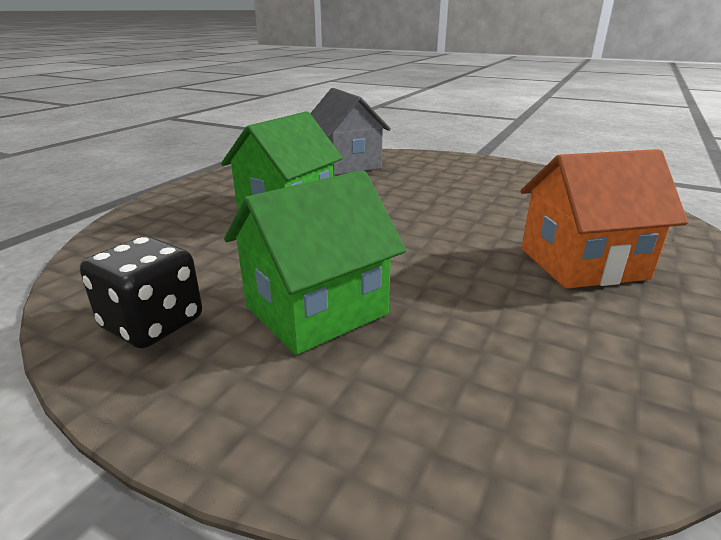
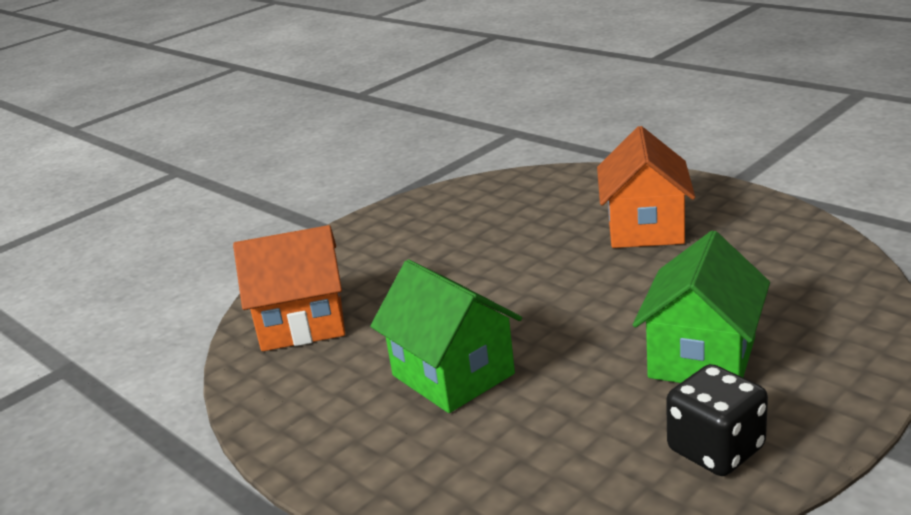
camera: 70 degrees left, 0 degrees up
green house [224,170,406,355] -> green house turned 45 degrees clockwise [633,231,770,383]
grey house [310,88,391,175] -> orange house [233,225,345,351]

